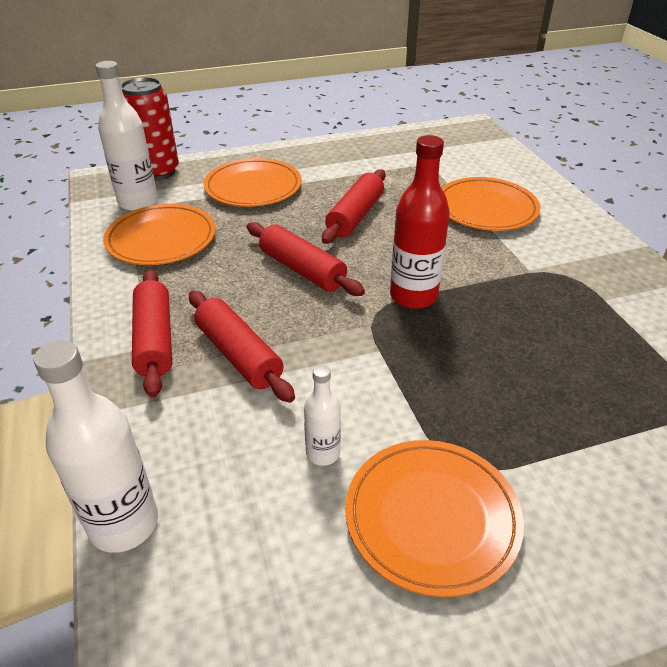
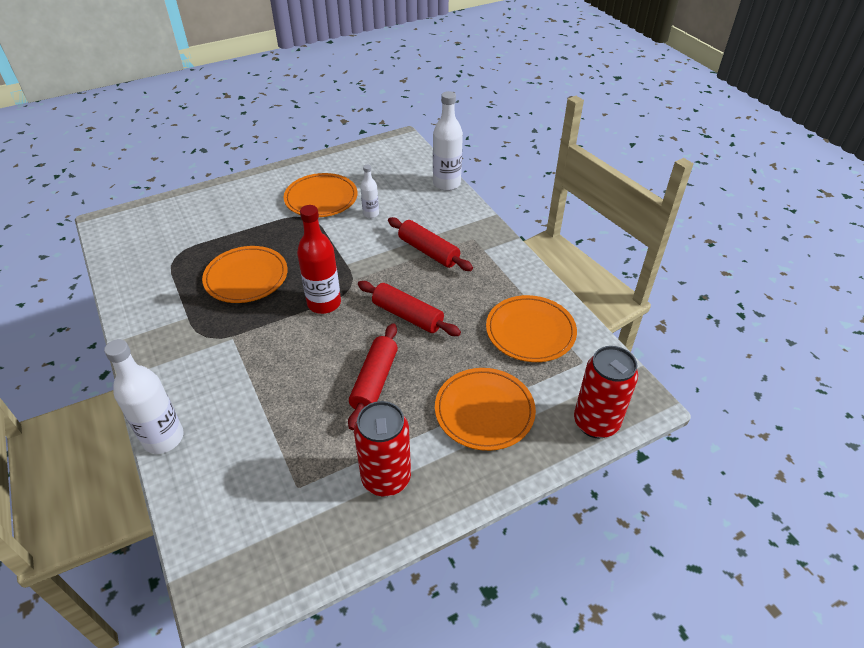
camera: 170 degrees right, 5 degrees up
white bottle [95,61,158,211] -> white bottle moved to [104,339,184,454]
red rolling pin [132,269,172,397] -> none
orange plate [441,177,541,231] -> orange plate moved to [202,246,287,303]
none -> red can [354,401,411,496]

